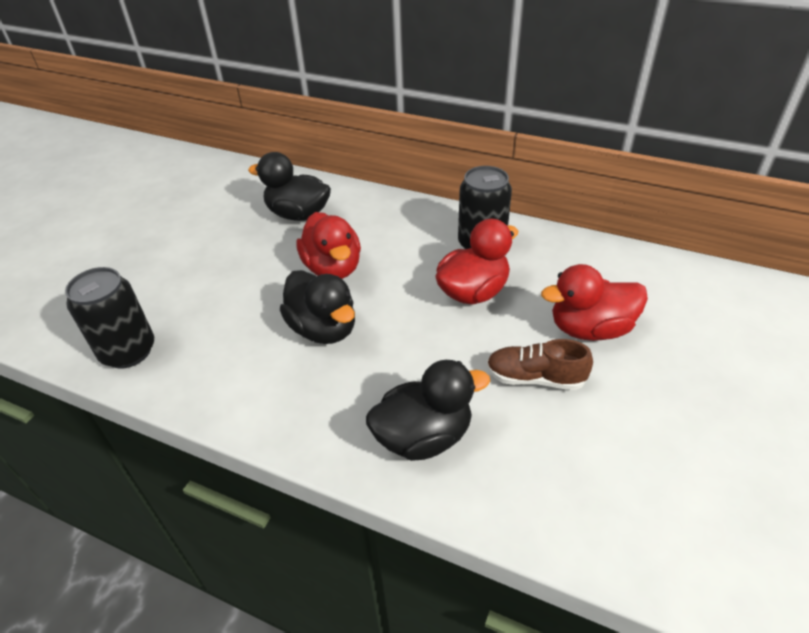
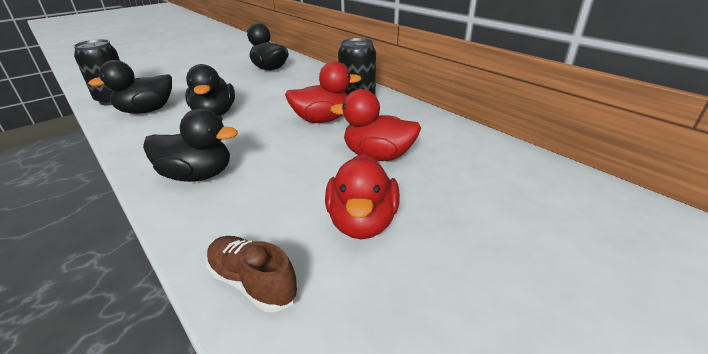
camera: 25 degrees right, 10 degrees down
red duck [297,212,361,279] -> red duck moved to [325,154,400,239]
brown shoe [486,339,593,390] -> brown shoe moved to [206,236,299,312]
none -> black duck [88,60,172,114]

